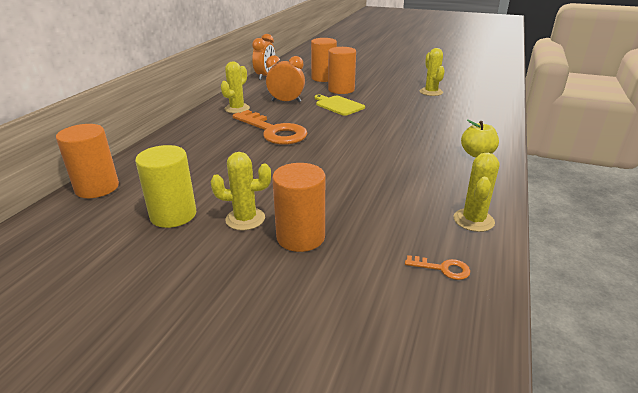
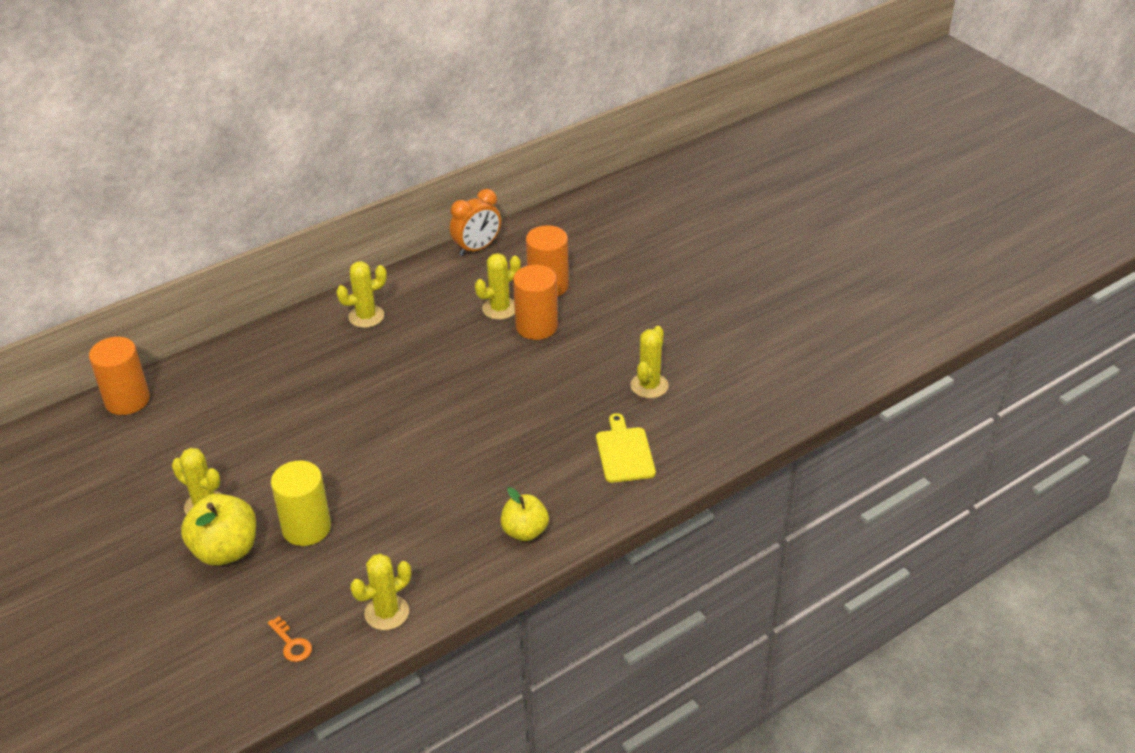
camera: 35 degrees right, 10 degrees up
yellow cylinder [135,145,196,228] -> yellow cylinder moved to [271,460,331,546]
orange key [233,110,308,144] -> none
orange clock [266,55,305,102] -> none
orange cylinder [272,163,325,252] -> yellow apple [181,494,256,566]
yellow cutting board [314,95,365,116] -> yellow cutting board moved to [596,413,656,483]
none -> yellow cactus [475,253,521,320]

